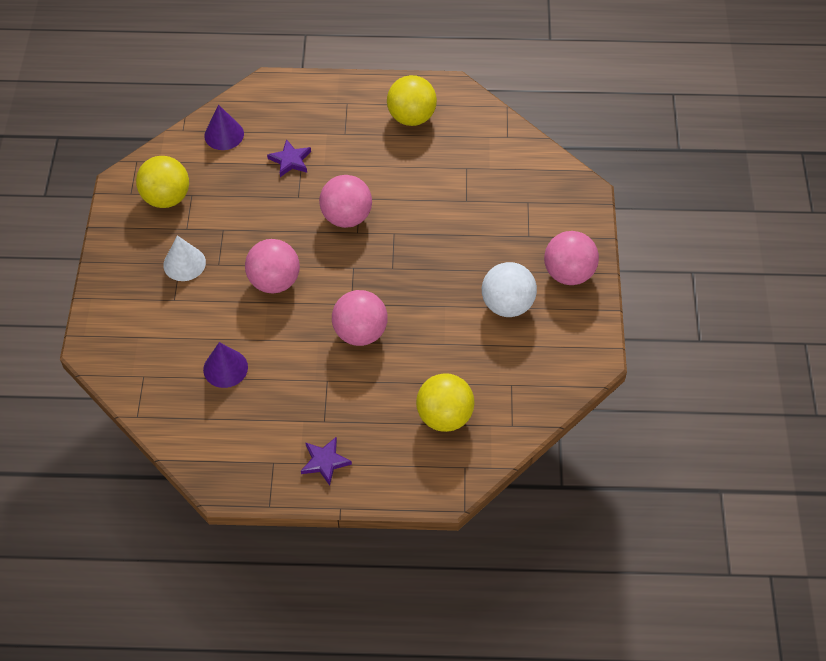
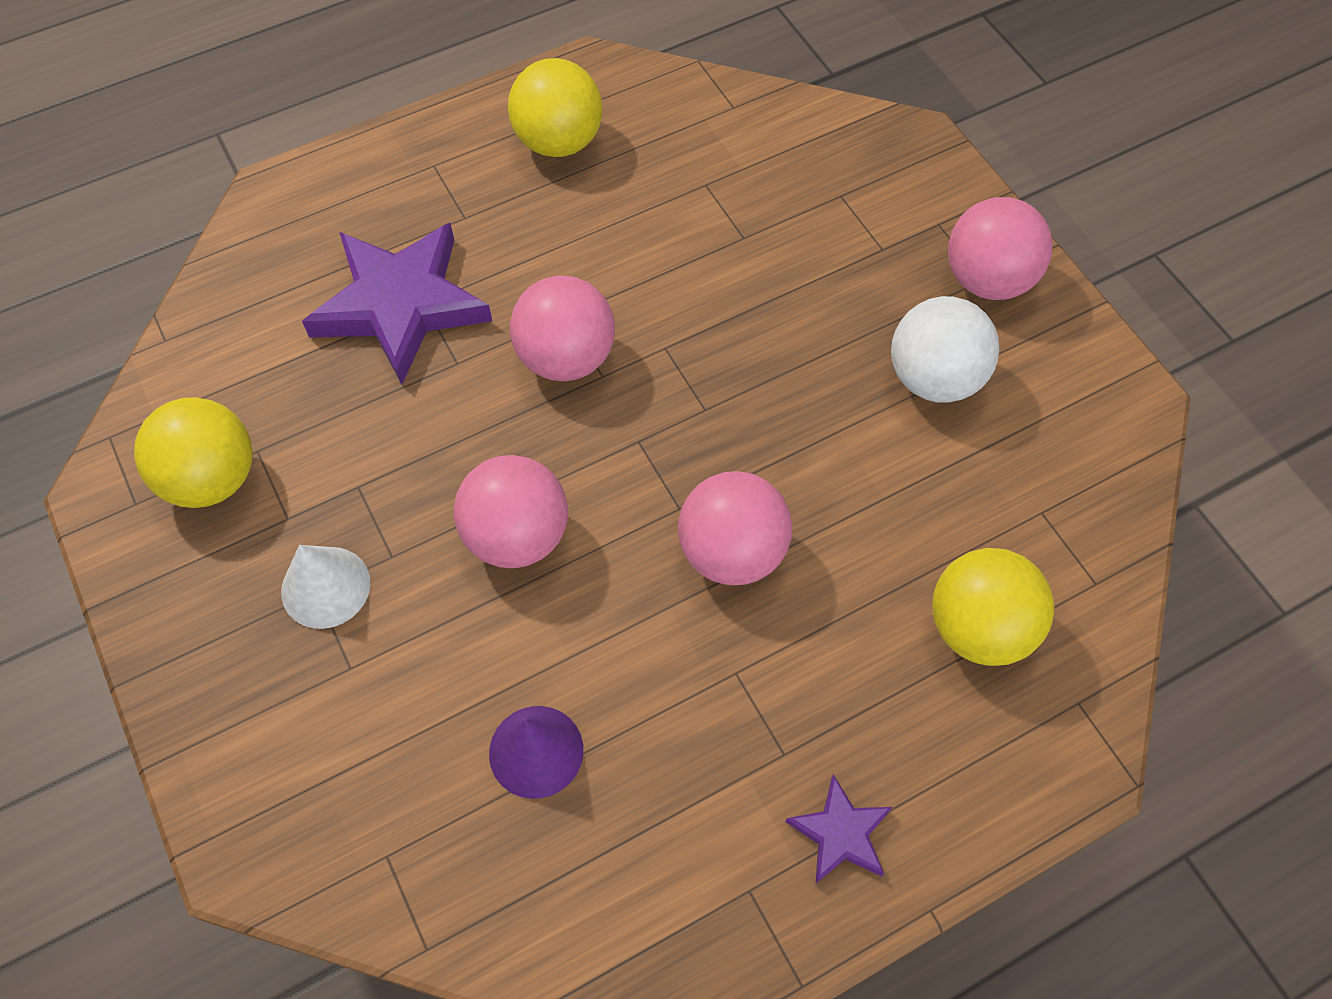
camera: 30 degrees left, 5 degrees up
purple cone [204,105,244,150] -> none
purple star [267,139,311,177] -> purple star [302,223,492,384], size x2.09

